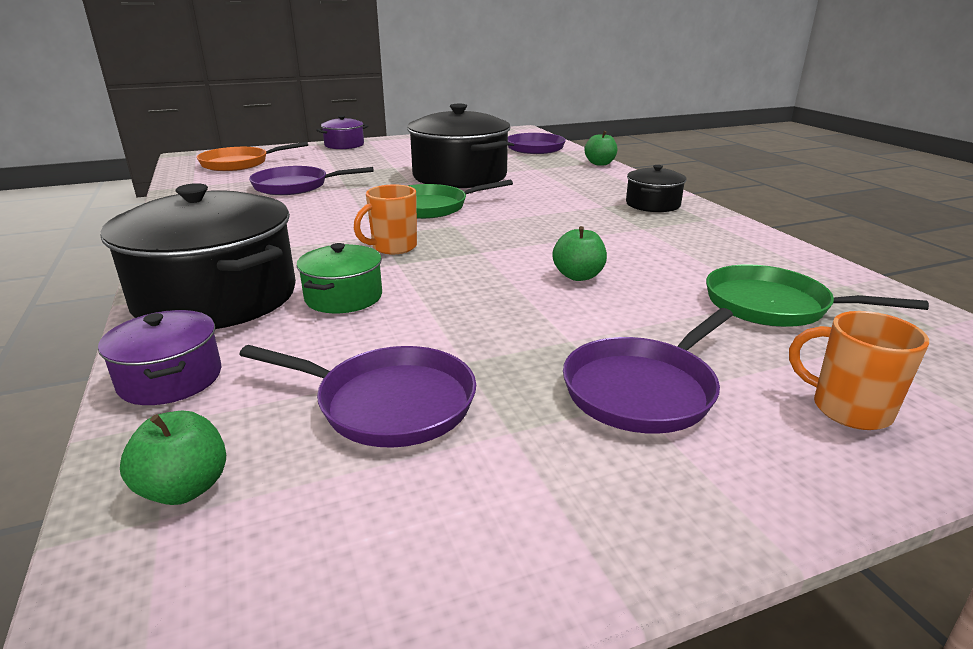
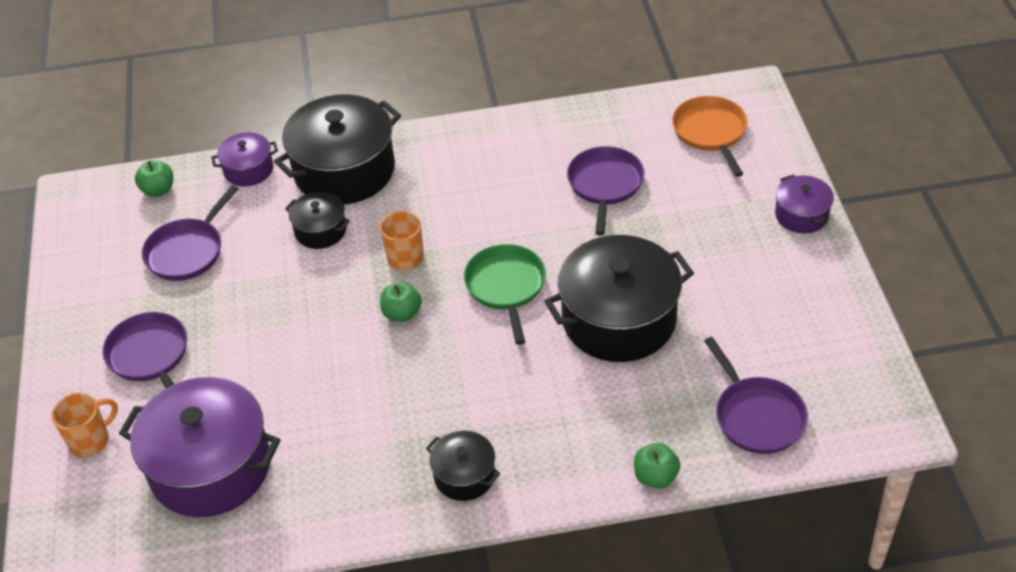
camera: 105 degrees right, 20 degrees up
green pot [297,243,382,313] -> black pot [285,192,350,249]
green apple [552,226,607,281] -> green apple moved to [380,282,422,322]
green pan [706,264,929,327] -> purple pot [119,377,280,517]

